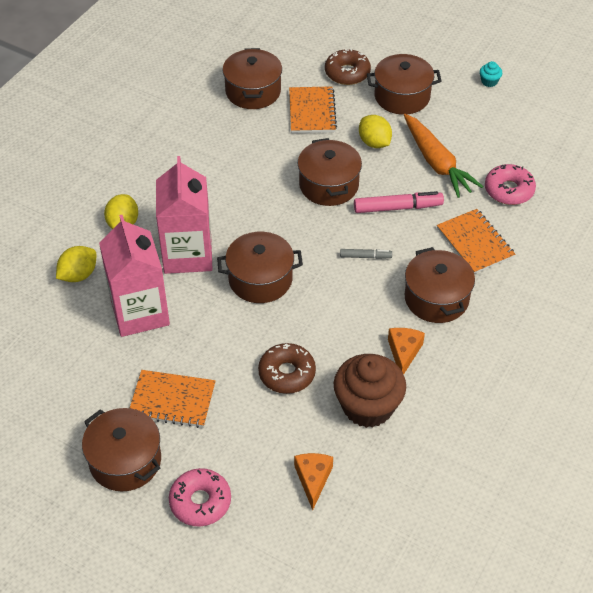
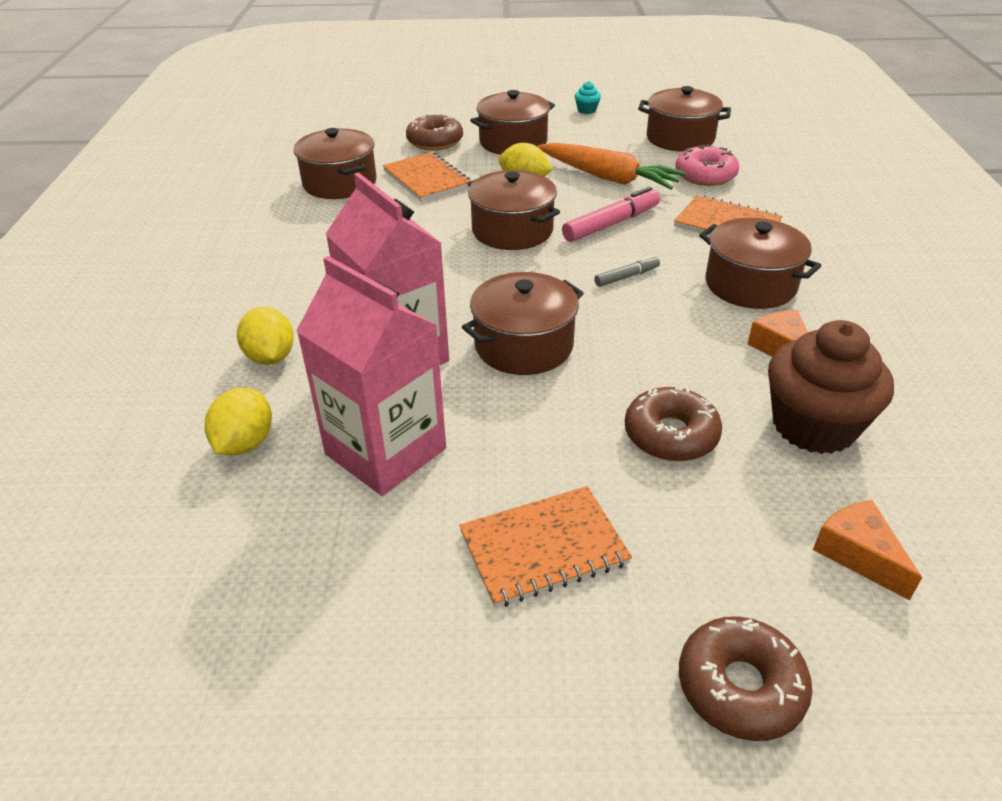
camera: 30 degrees left, 10 degrees down
brown pot [82,408,161,491] -> brown pot moved to [638,86,731,152]
pink donut [169,468,231,526] -> brown donut [679,616,813,741]

